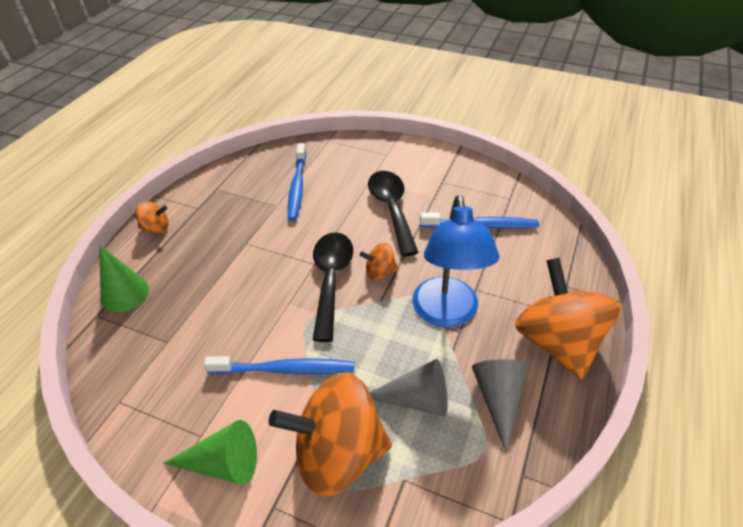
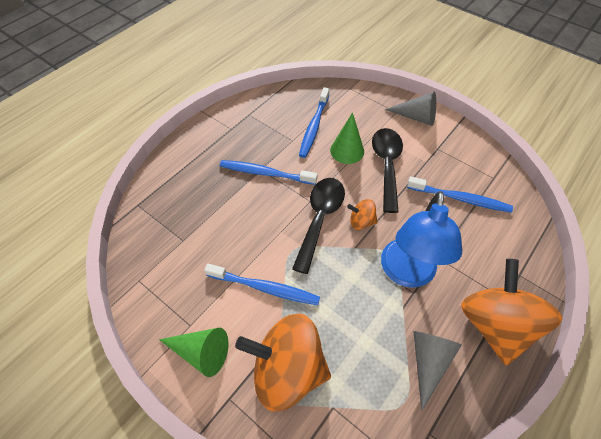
camera: 15 degrees right, 10 degrees up
green cone [99,244,149,312] -> green cone moved to [330,112,364,164]
orange spinning top [136,201,169,234] -> none
grey cone [369,359,448,417] -> grey cone moved to [385,92,436,126]
none -> blue toothbrush [220,160,318,185]

